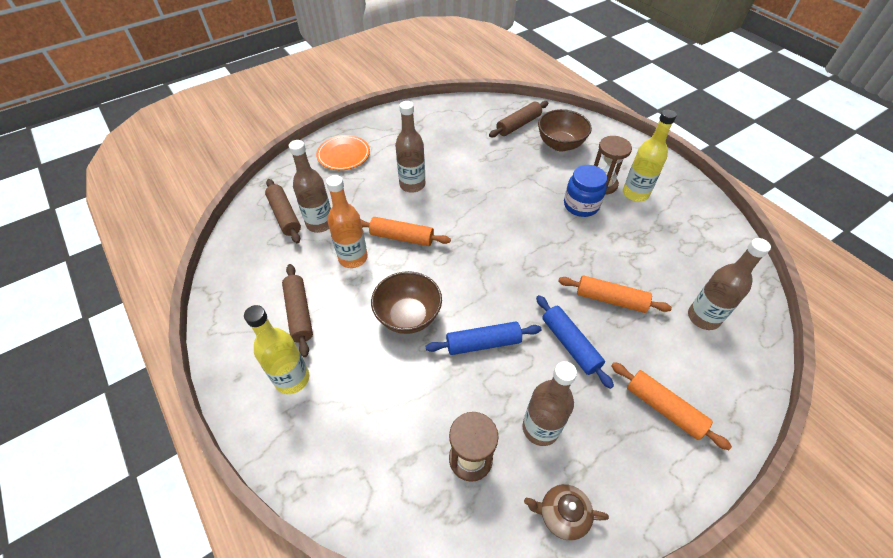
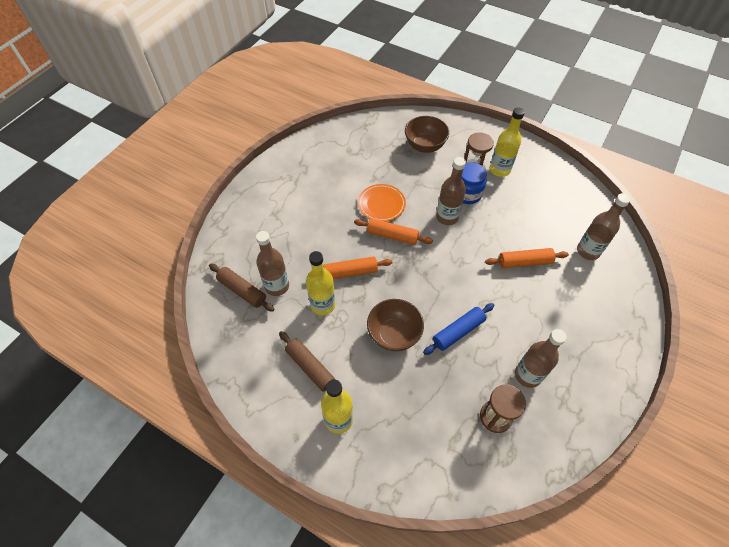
camera: 25 degrees left, 5 degrees up
orange plate [316,135,370,170] -> orange plate moved to [358,184,406,222]
orange bottle [326,175,368,268] -> yellow bottle [306,251,336,315]
brown bottle [395,101,425,193] -> brown bottle moved to [436,157,466,225]
brown rolling pin [489,101,548,137] -> none
brown teapot [524,484,609,541] -> none
blue rolling pin [536,295,614,389] -> none
orange rolling pin [611,362,732,450] -> orange rolling pin moved to [354,218,433,245]

